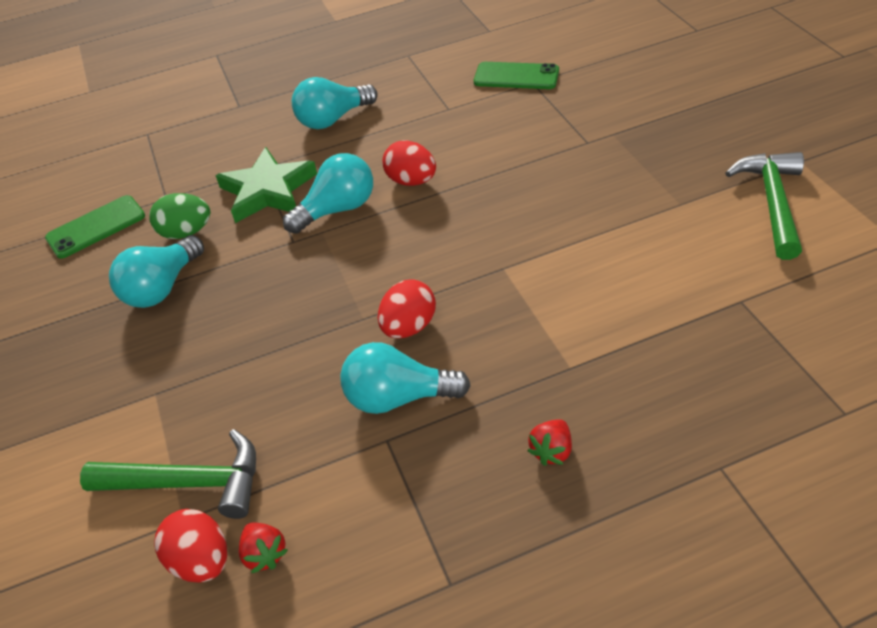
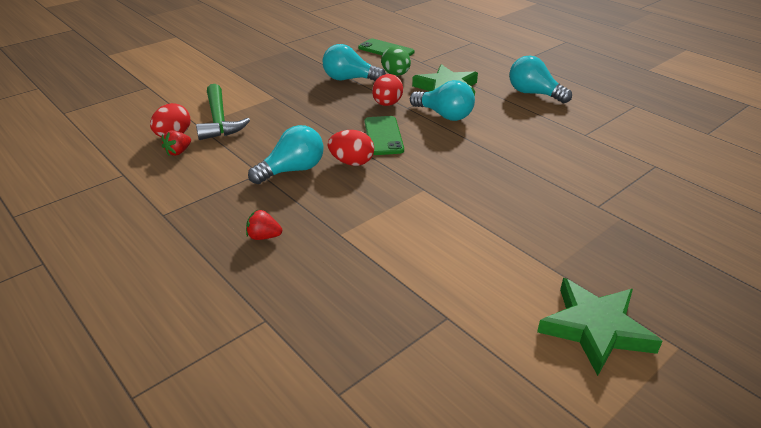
camera: 65 degrees right, 10 degrees down
turquoise light bulb [340,342,471,414] -> turquoise light bulb turned 75 degrees clockwise [248,125,324,184]
red egg [382,140,436,186] -> red egg moved to [372,74,403,106]
green phone [474,62,559,89] -> green phone moved to [365,116,404,155]
green hammer [725,152,804,260] -> green star [537,278,663,376]

